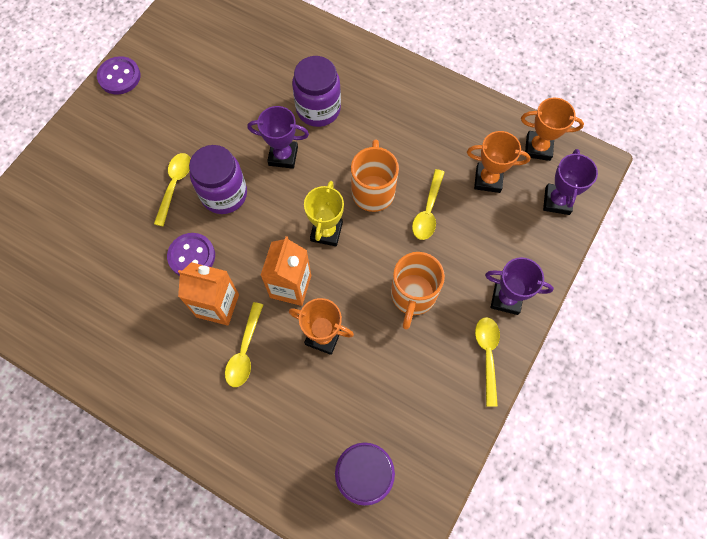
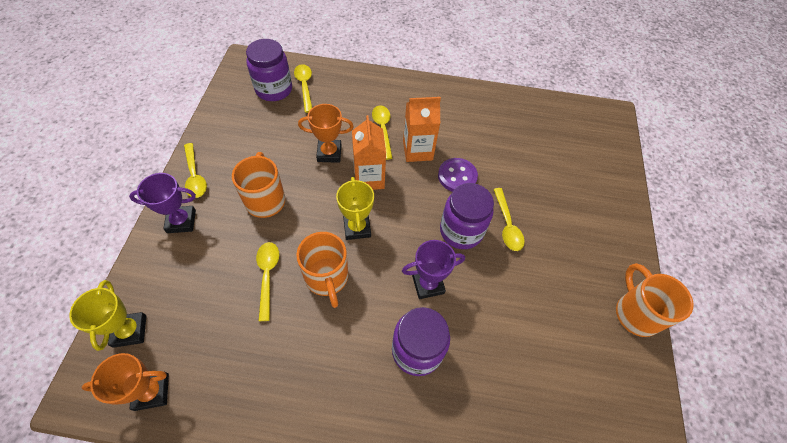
camera: 155 degrees right, 10 degrees down
purple button [97,56,141,95] -> orange mug [616,263,693,337]
orange trophy [467,131,531,193] -> none
purple trophy [543,149,598,215] -> yellow trophy [69,280,146,351]
none -> yellow spoon [294,64,312,113]

